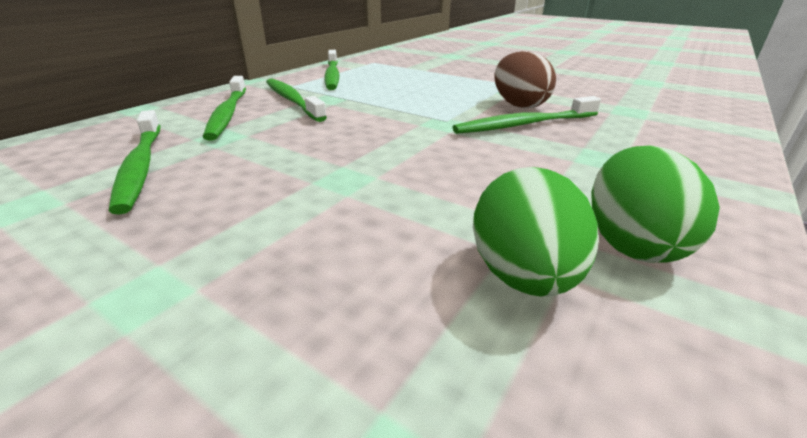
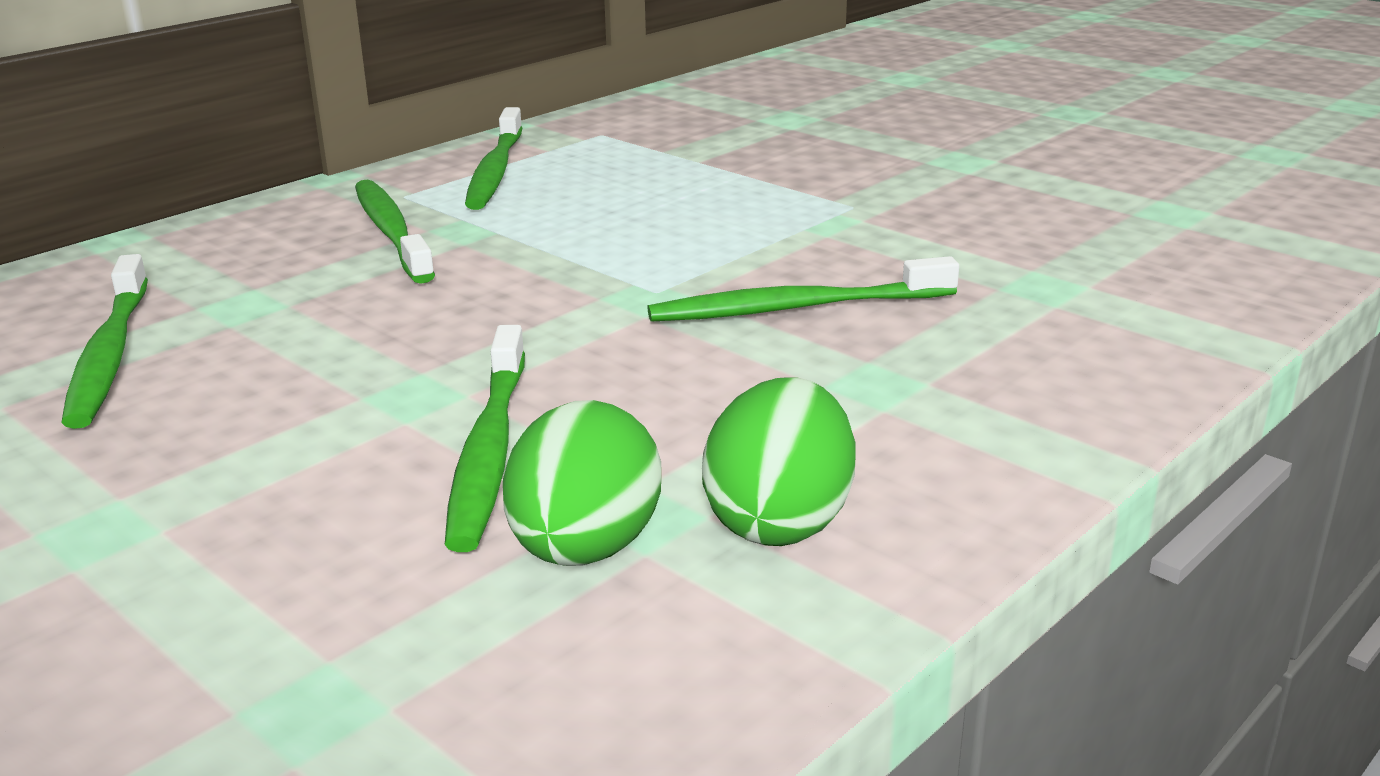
camera: 10 degrees right, 5 degrees down
green toothbrush [203,76,246,141] -> green toothbrush moved to [445,325,525,552]
brown egg [494,51,556,108] -> none

